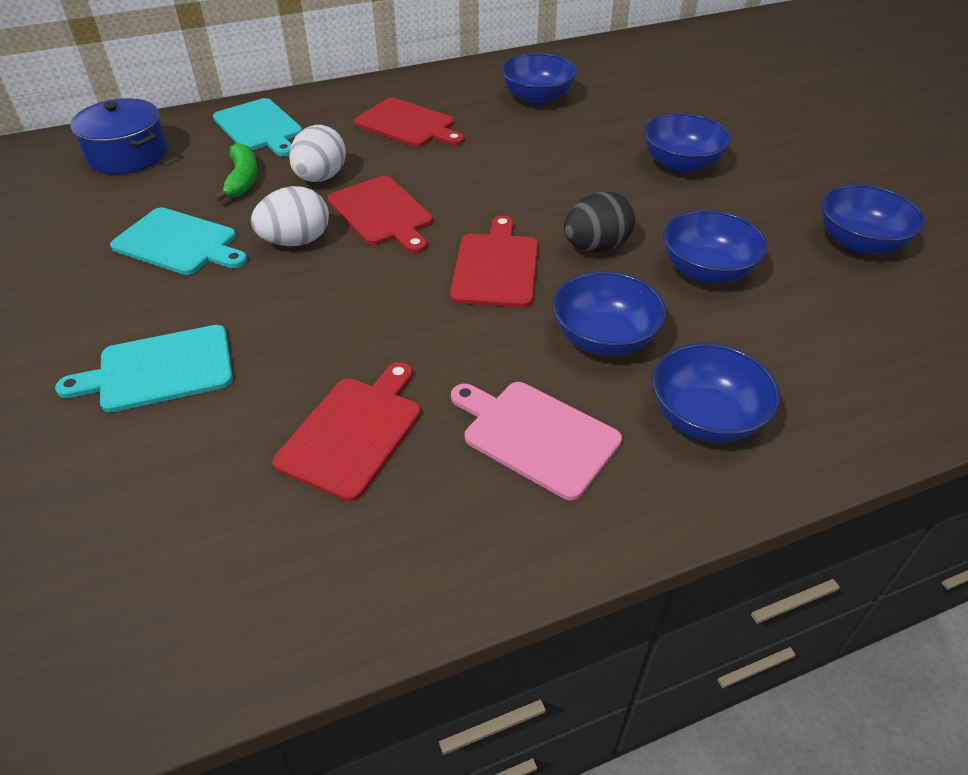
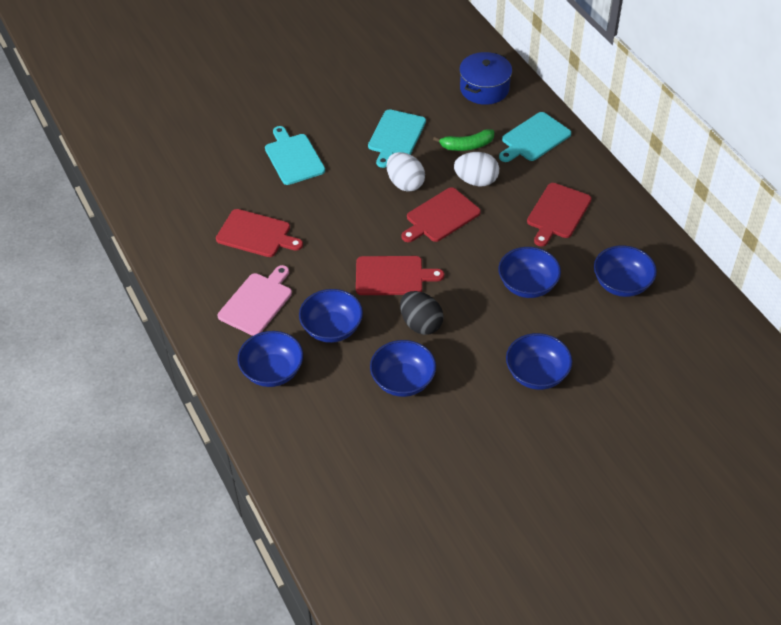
camera: 85 degrees right, 5 degrees up
blue bowl [821,184,926,254] -> blue bowl moved to [498,247,561,298]

